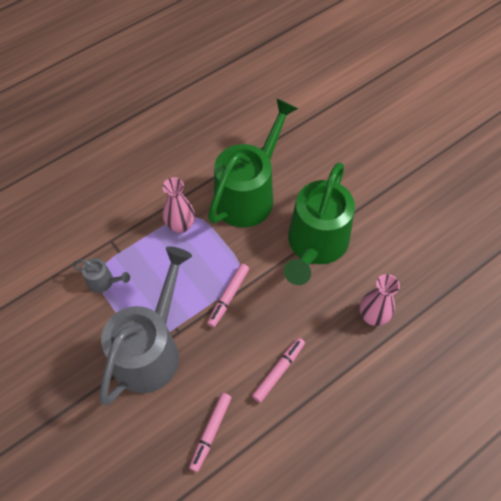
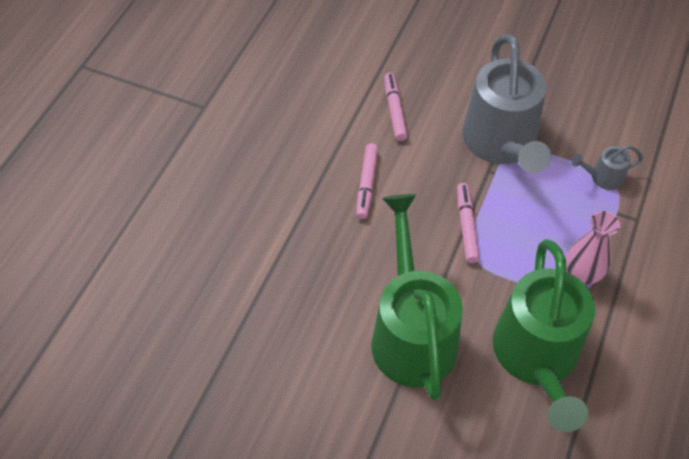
camera: 150 degrees right, 5 degrees down
pink vase [360,274,400,326] -> none

